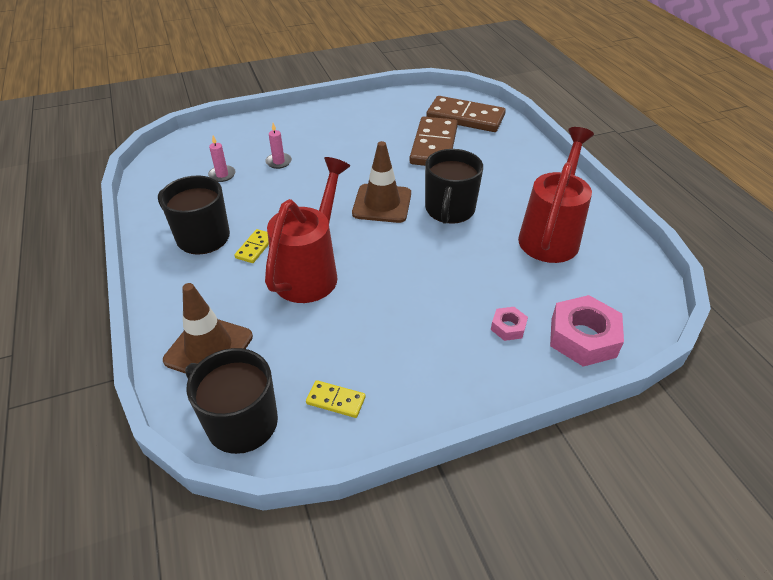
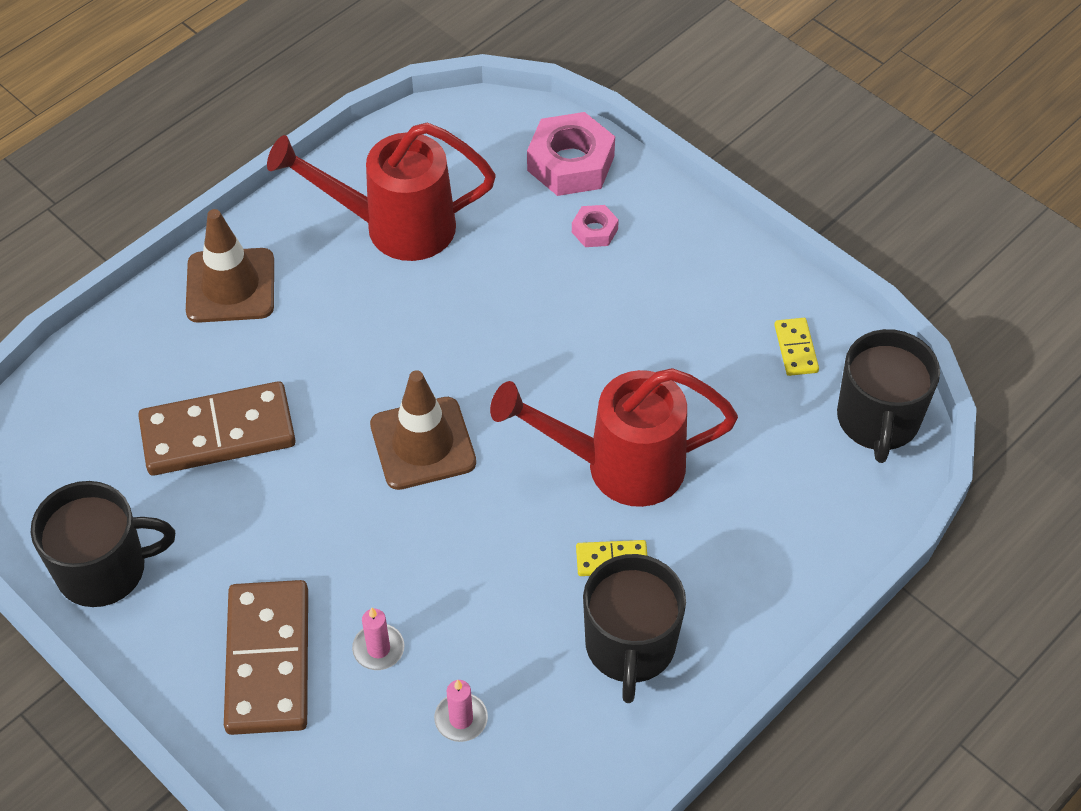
camera: 115 degrees left, 10 degrees up
brown traffic cone [163,283,253,374] -> brown traffic cone moved to [186,209,274,323]
black mug [425,149,483,224] -> black mug moved to [31,481,175,607]
brown domino [426,96,506,132] -> brown domino moved to [224,580,308,735]

